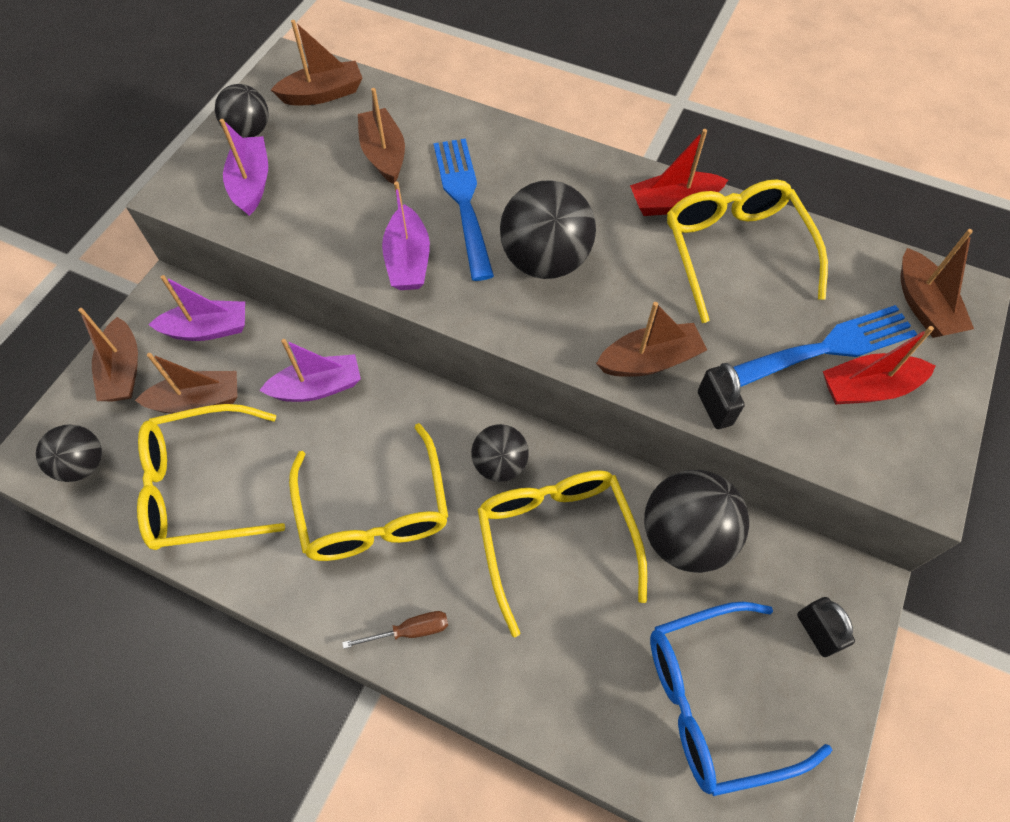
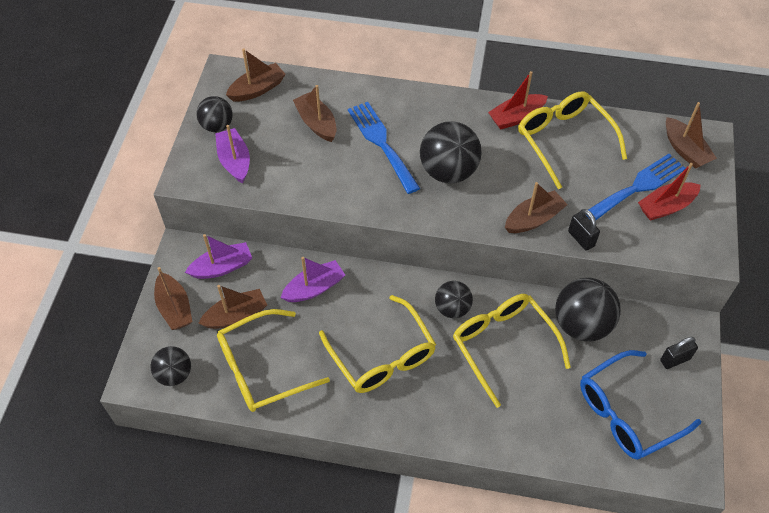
camera: 15 degrees left, 5 degrees down
brown screwdriver [342,611,448,649] -> none
purple boat [382,181,430,290] -> none
black padlock [797,597,855,657] -> black padlock turned 75 degrees counterclockwise [660,337,698,369]

